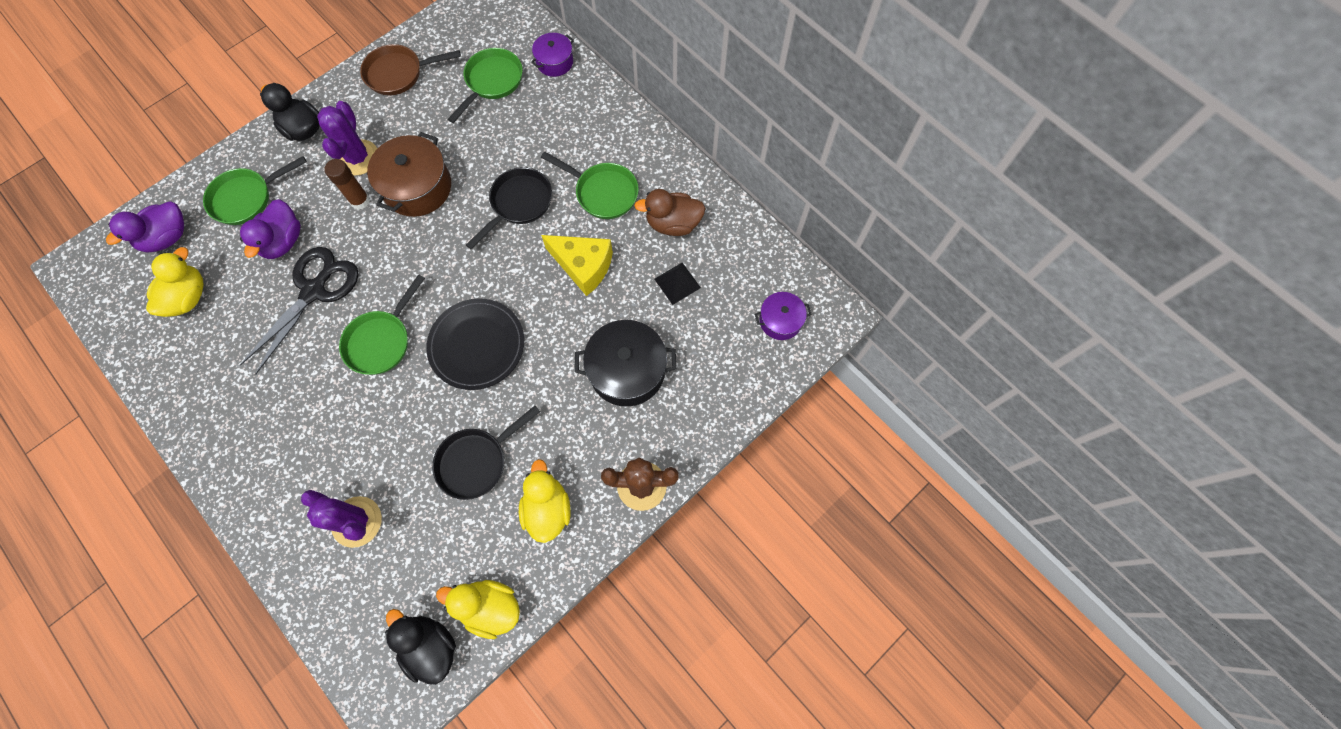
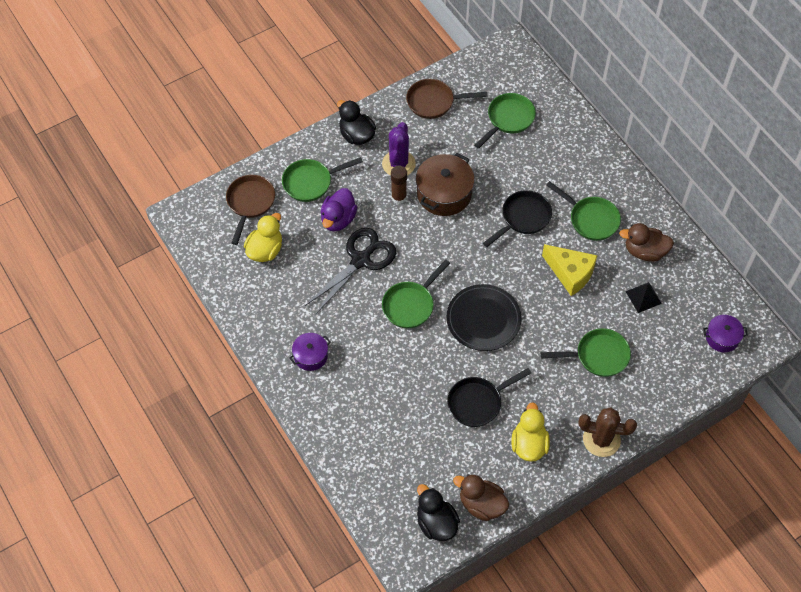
camera: 10 degrees right, 10 degrees down
purple duck [106,201,184,253] -> brown pan [226,175,275,245]
purple cactus [301,490,382,548] -> none
yellow duck [436,580,520,639] -> brown duck [453,474,509,521]
purple pot [531,33,574,77] -> purple pot moved to [290,333,331,371]
black pot [575,320,676,407] -> green pan [541,328,631,377]

